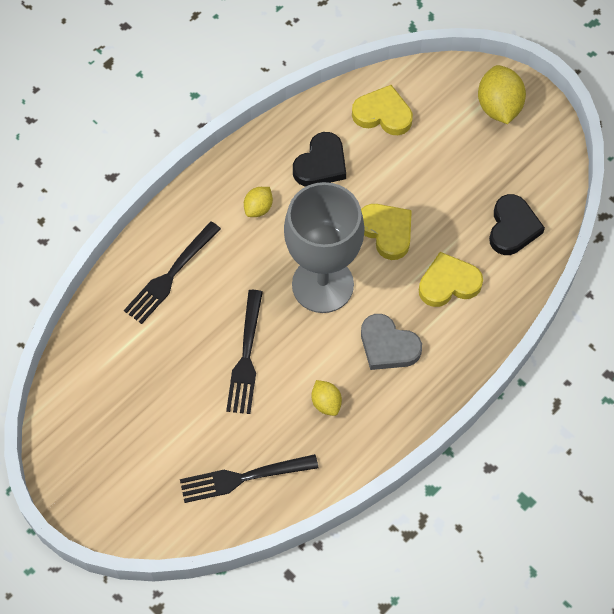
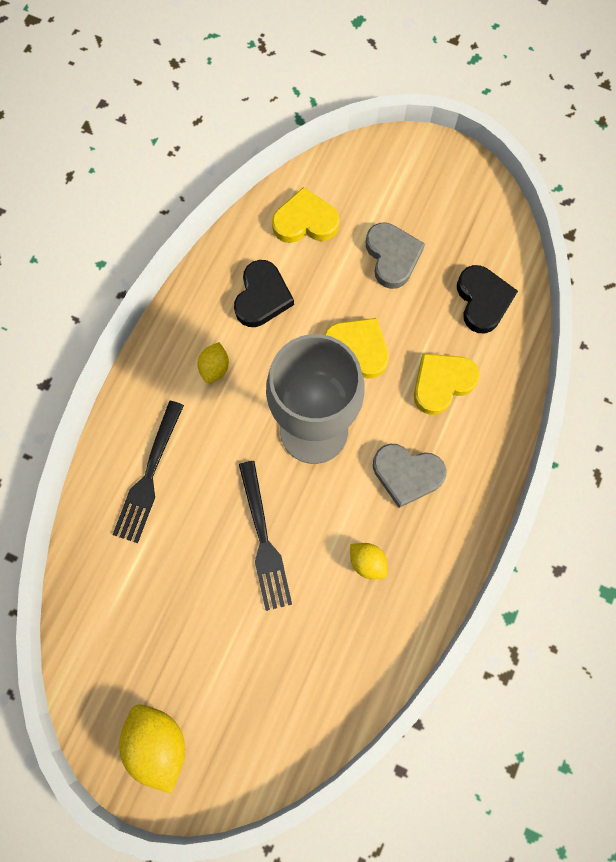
camera: 20 degrees left, 10 degrees up
black fork [180,454,318,503] -> none
yellow lemon [478,65,526,124] -> yellow lemon moved to [119,704,185,793]
none -> grey heart [366,222,425,289]

